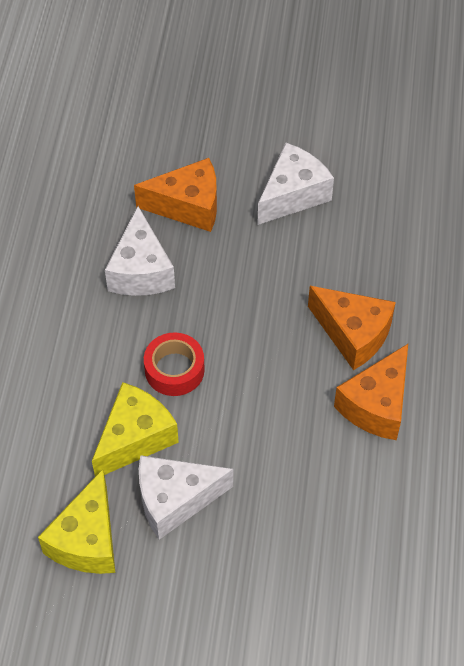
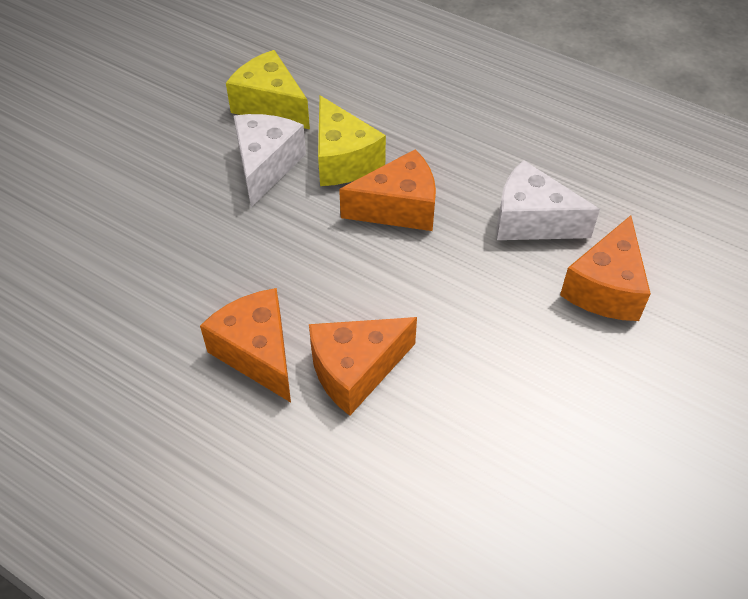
camera: 115 degrees right, 5 degrees down
red tape [144,332,205,396] -> orange cheese [339,149,436,231]
white cheese [257,143,334,225] -> none

